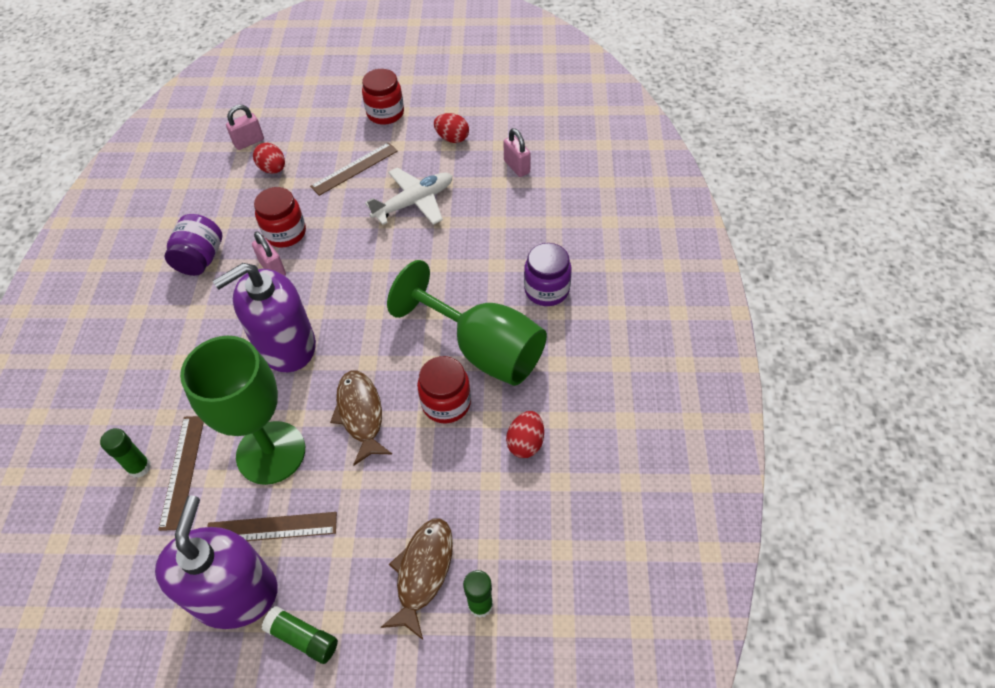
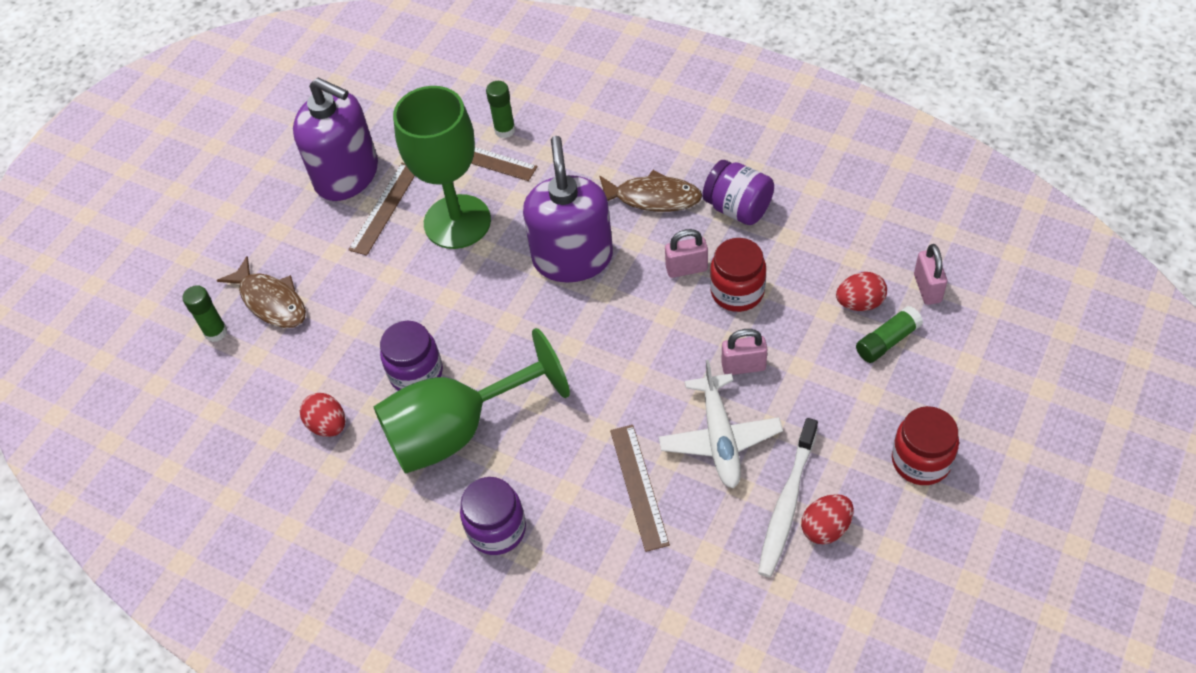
camera: 120 degrees right, 0 degrees up
green glue stick [262,606,338,664] -> green glue stick moved to [856,306,923,363]
brown ruler [310,142,398,196] -> brown ruler moved to [610,425,670,552]
brown fish [330,370,392,465] -> brown fish moved to [600,170,702,212]
red jar [417,356,471,423] -> purple jar [380,321,443,391]
pink padlock [503,128,531,177] -> pink padlock moved to [721,329,767,375]
none -> white toothbrush [758,418,818,577]

